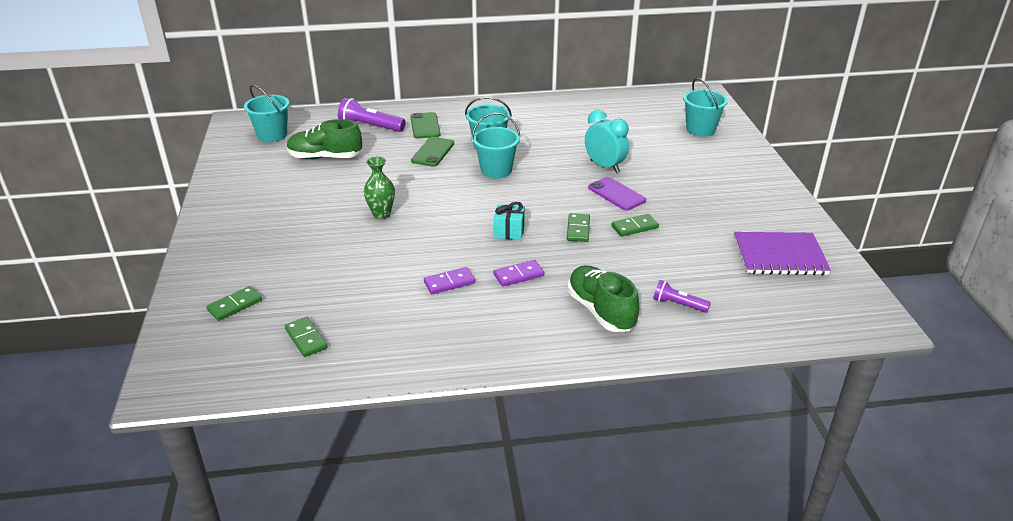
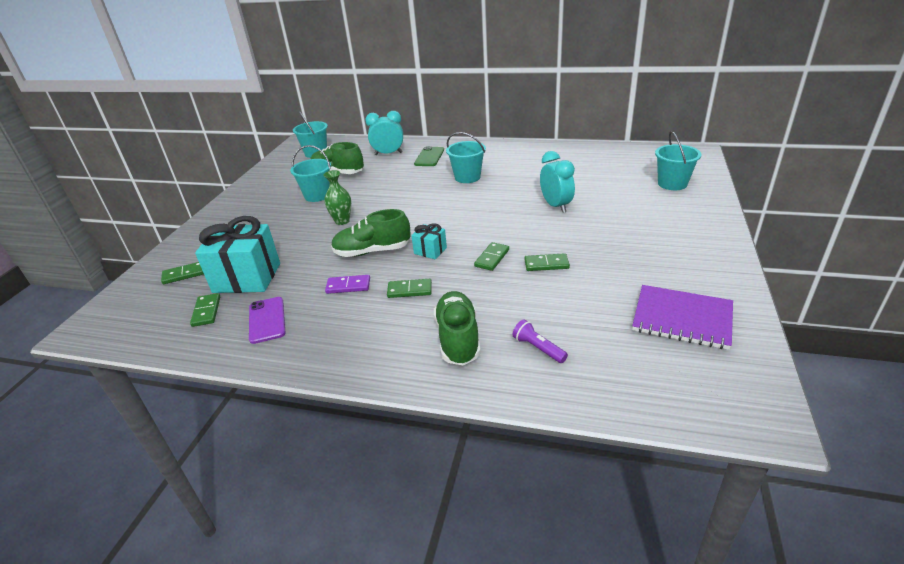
camera: 25 degrees right, 0 degrees up
purple flashlight [338,98,406,132] -> turquoise clock [365,111,403,155]
green phone [411,137,454,167] -> none
turquoise bucket [472,112,520,178] -> turquoise bucket moved to [290,145,331,202]
purple domino [493,260,545,287] -> green domino [387,279,432,298]
purple phone [588,177,646,211] -> purple phone moved to [249,297,285,344]
none -> turquoise gift [195,216,280,293]
none -> green shoe [331,209,411,257]

